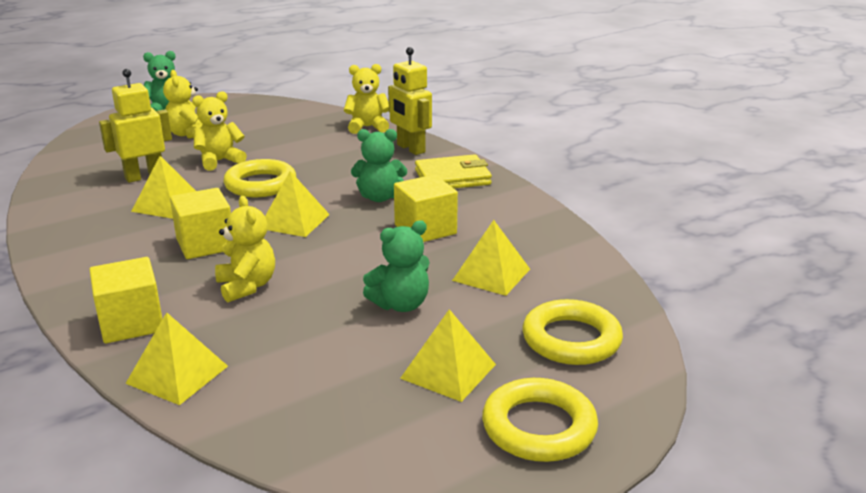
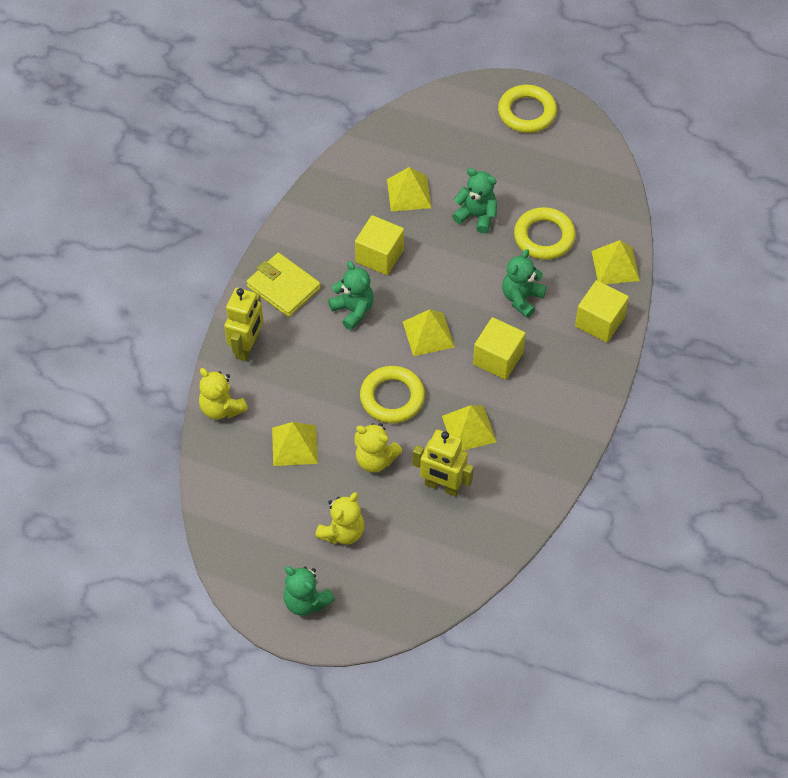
camera: 125 degrees left, 30 degrees up
yellow teddy bear [215,196,275,302] -> green teddy bear [502,249,546,318]
yellow pyramid [400,309,496,402] -> yellow pyramid moved to [272,422,318,466]
yellow ring [522,299,623,365] -> yellow ring moved to [514,207,576,260]

